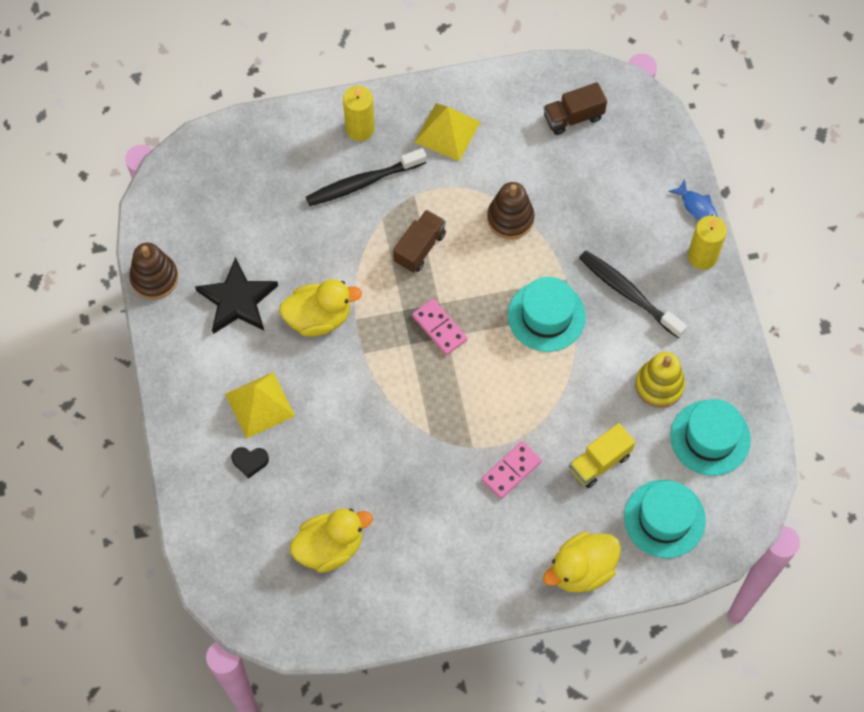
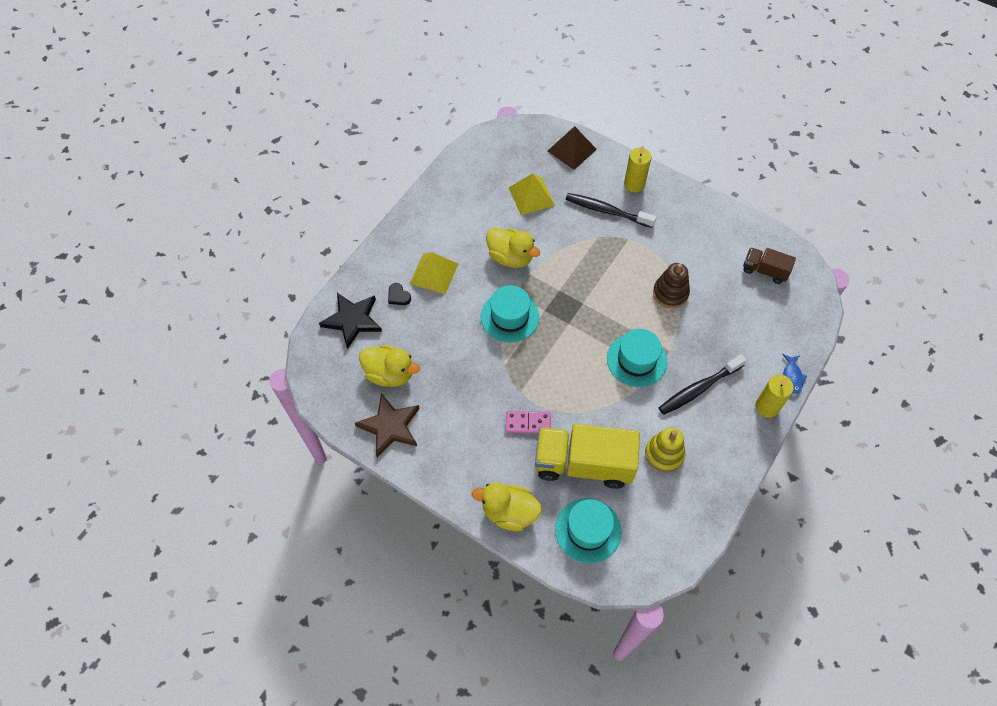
camera: 45 degrees right, 5 degrees down
brown stacking toy [129,243,178,300] -> none
black star [195,257,278,334] -> black star moved to [319,293,382,349]
brown truck [393,210,446,273] -> none
pink domino [412,299,467,355] -> none
yellow pyramid [414,103,480,161] -> yellow pyramid moved to [509,173,555,215]
yellow truck [569,423,635,488] -> yellow truck [535,424,640,489], size x1.93
black toothbrush [579,251,687,338] -> black toothbrush turned 120 degrees counterclockwise [659,354,747,415]
turquoise hat [670,399,751,476] -> turquoise hat moved to [481,285,539,343]
none -> brown star [355,393,420,457]
none -> brown pyramid [548,126,597,170]

